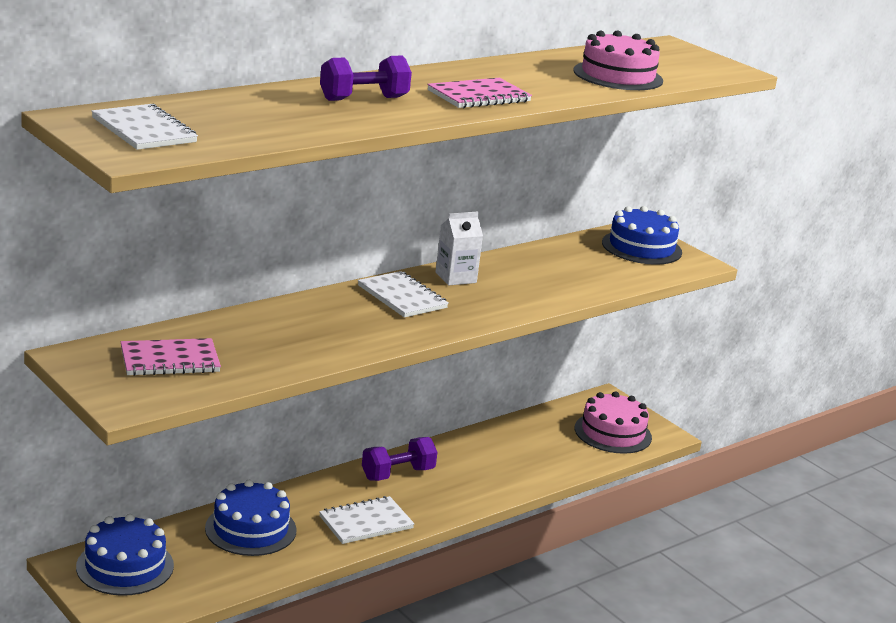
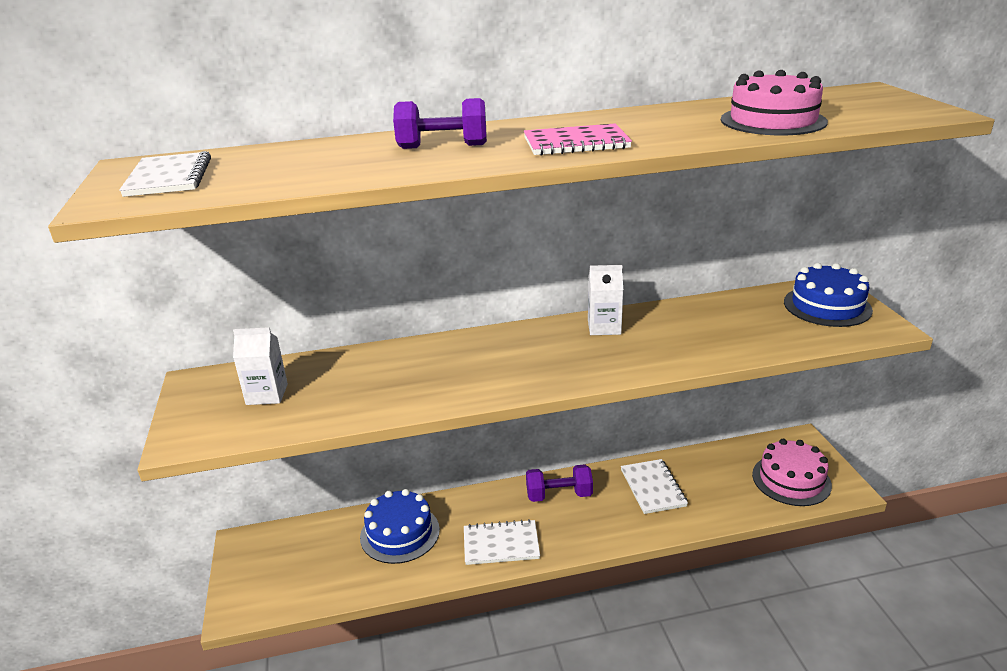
camera: 30 degrees right, 5 degrees up
blue cake [76,514,174,596] -> none
pink notebook [121,338,221,376] -> white carton [233,327,288,405]
white notebook [358,271,449,318] -> white notebook moved to [621,459,688,514]

